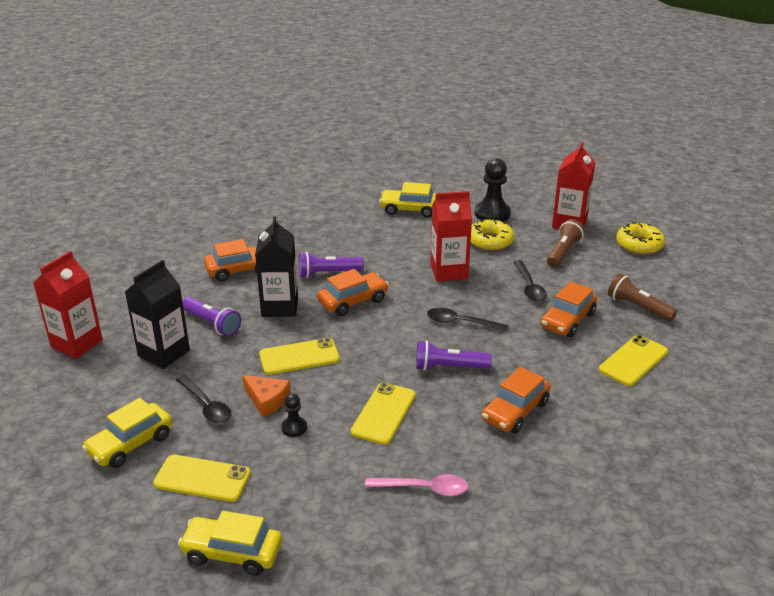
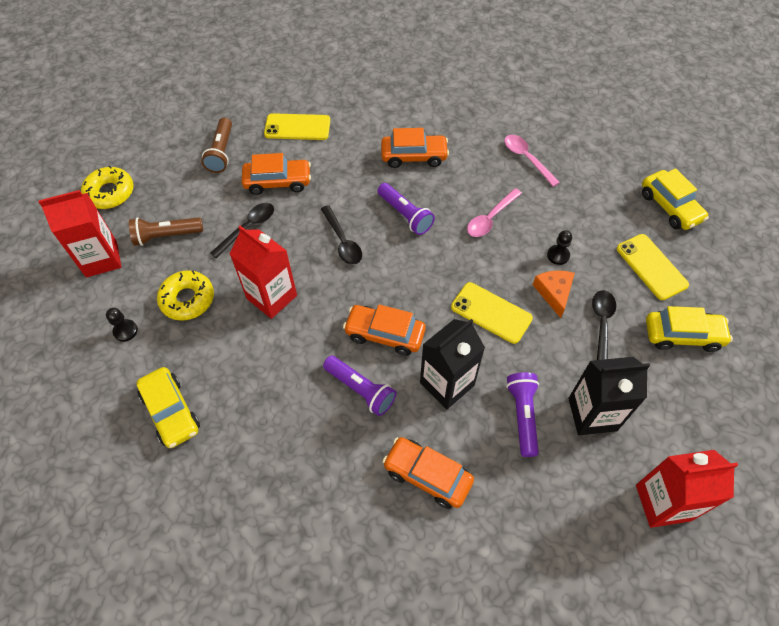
camera: 130 degrees left, 25 degrees up
yellow phone [351,382,416,445] -> pink spoon [467,188,522,237]
black pawn [475,158,511,222] -> black pawn [106,308,138,342], size x0.52

